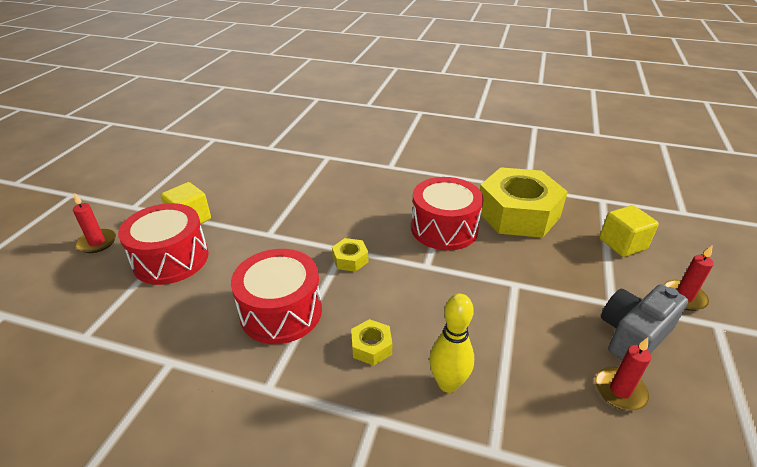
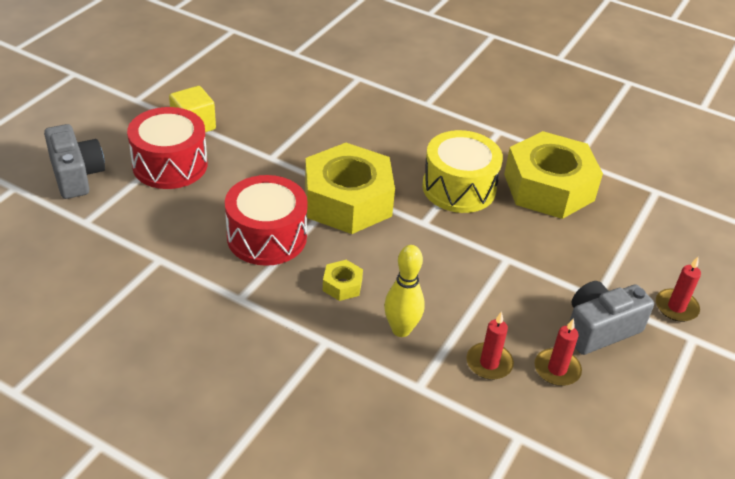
camera: 10 degrees right, 5 degrees up
red candle [73,193,116,253] -> red candle moved to [466,312,514,380]
yellow nut [332,238,368,272] -> yellow nut [305,143,395,234], size x2.50
red drum [411,177,484,250] -> yellow drum [422,130,503,213]
yellow cube [599,205,659,257] -> none
none -> grey camera [44,124,105,199]

